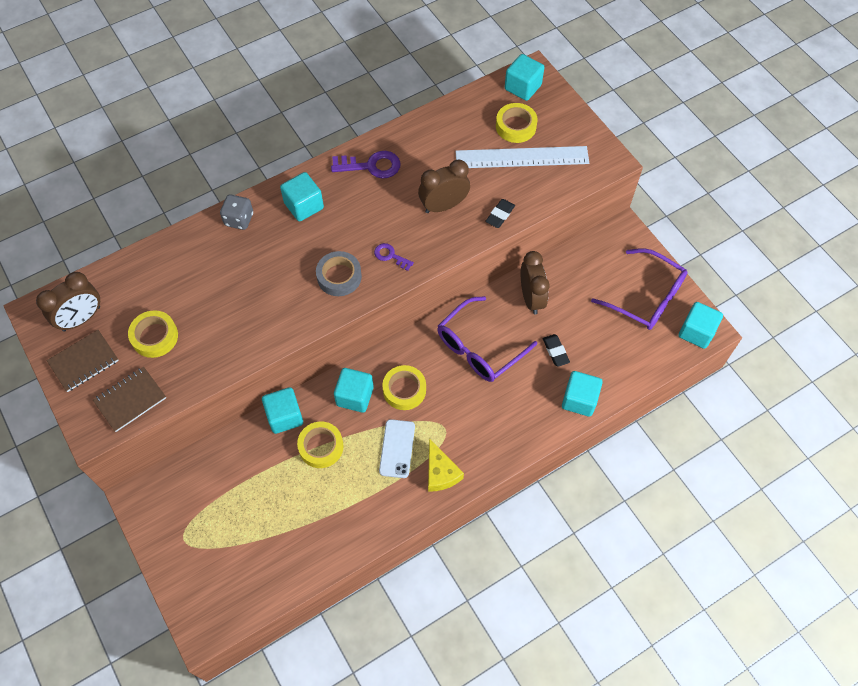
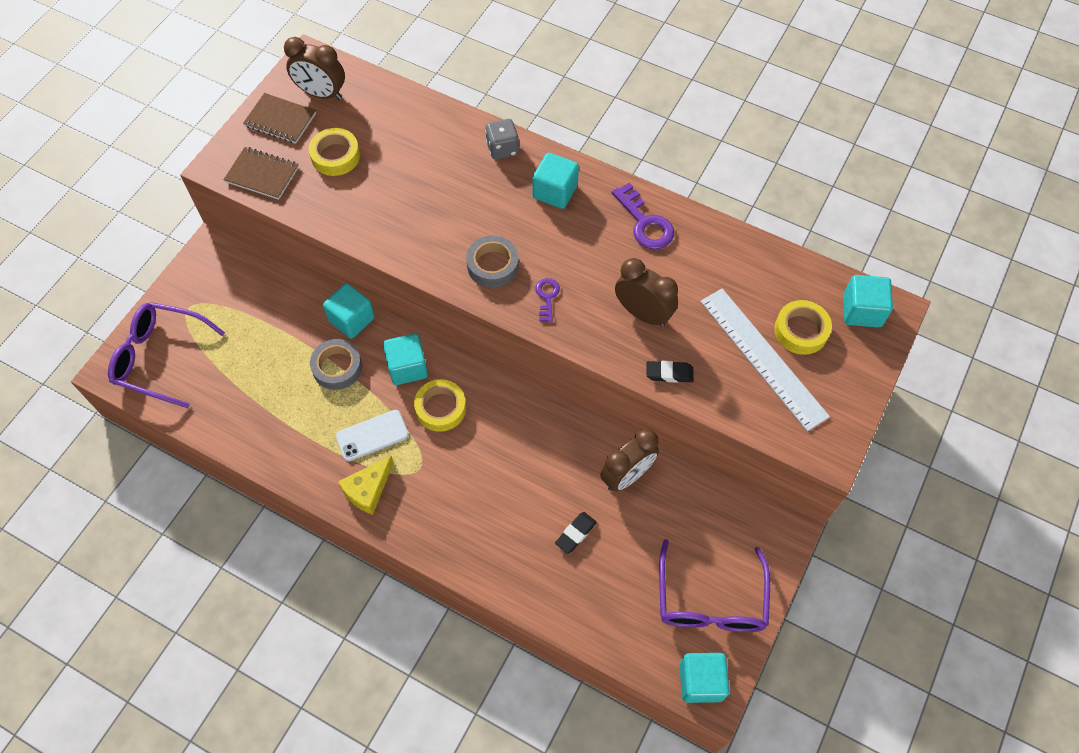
camera: 60 degrees right, 0 degrees up
yellow tape [297,422,344,468] -> grey tape [310,339,362,390]
purple glasses [437,296,537,382] -> purple glasses moved to [108,302,225,408]
turquoise cube [562,371,603,417] -> none

